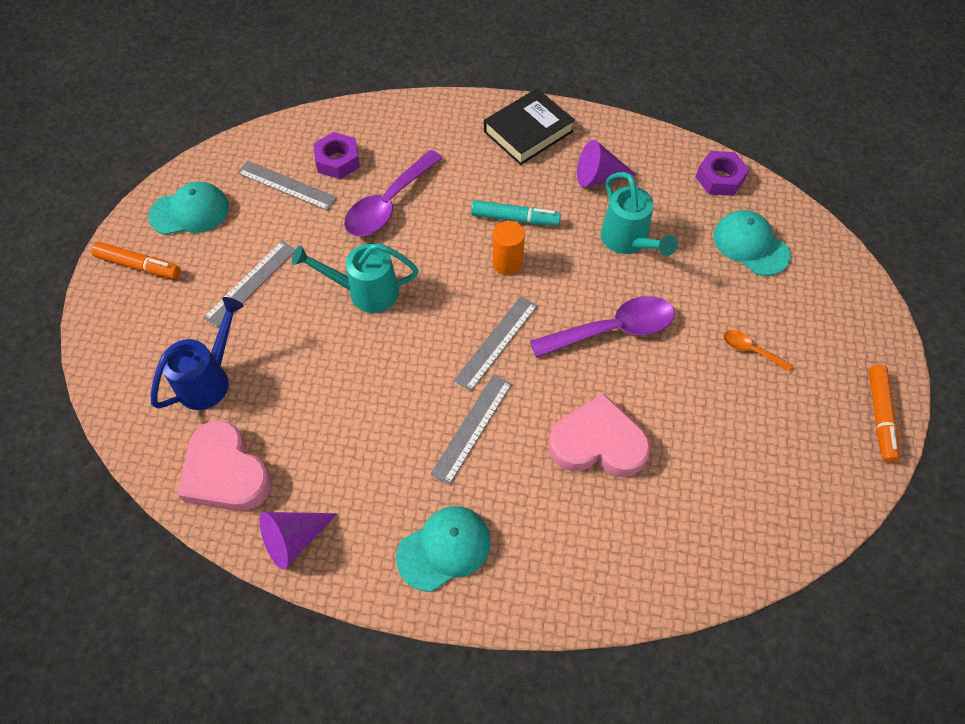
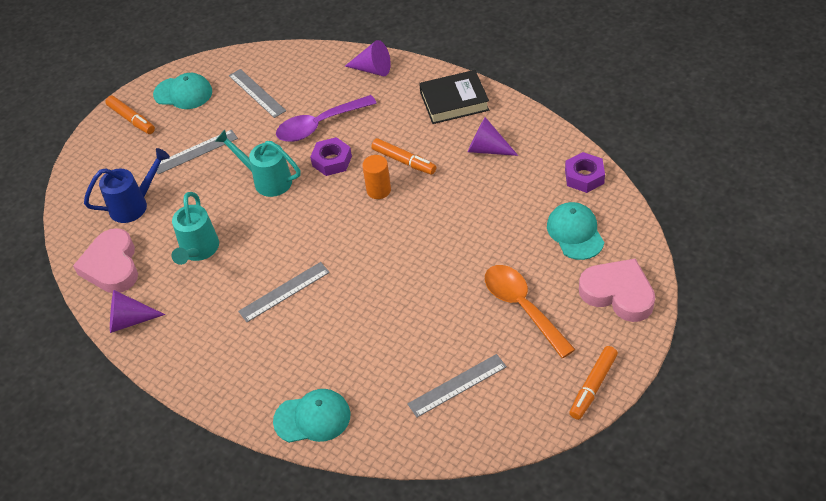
camera: 30 degrees right, 10 degrees down
purple nut [313,132,360,179] -> purple nut moved to [310,137,352,176]
turquoise cap [396,506,491,592] -> turquoise cap moved to [273,389,350,443]
grey ruler [453,296,537,391] -> grey ruler moved to [408,354,507,417]
turquoise marker [471,200,561,226] -> orange marker [371,138,436,175]
purple spoon [530,296,675,358] -> none
pink heart [549,393,650,477] -> pink heart moved to [579,258,655,322]
turquoise watering can [601,172,678,256] -> turquoise watering can moved to [172,192,219,265]
orange spoon [723,330,793,372] -> orange spoon [485,265,576,358], size x2.06
none -> purple cone [345,40,391,76]

